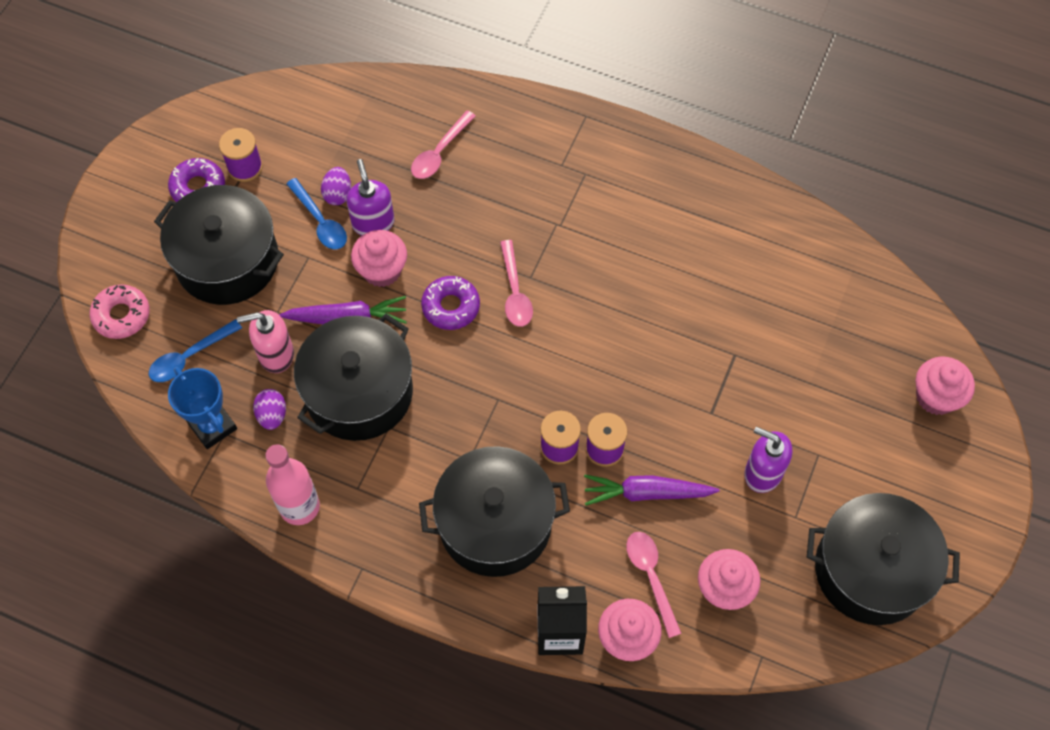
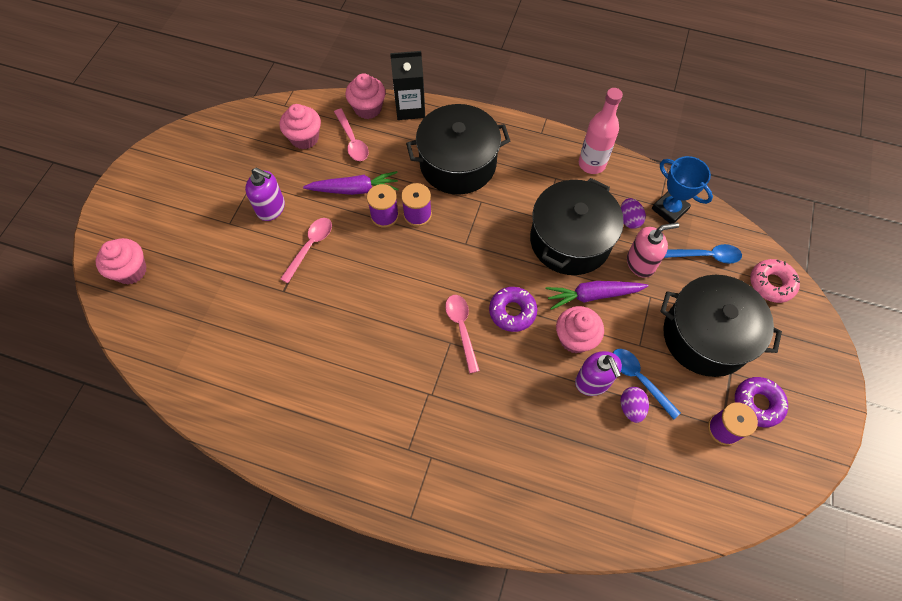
camera: 175 degrees right, 0 degrees up
blue spoon [149,319,242,382] -> blue spoon turned 45 degrees clockwise [664,244,742,264]
pink spoon [411,110,476,179] -> pink spoon moved to [280,218,332,283]
black pot [807,493,960,625] -> none

